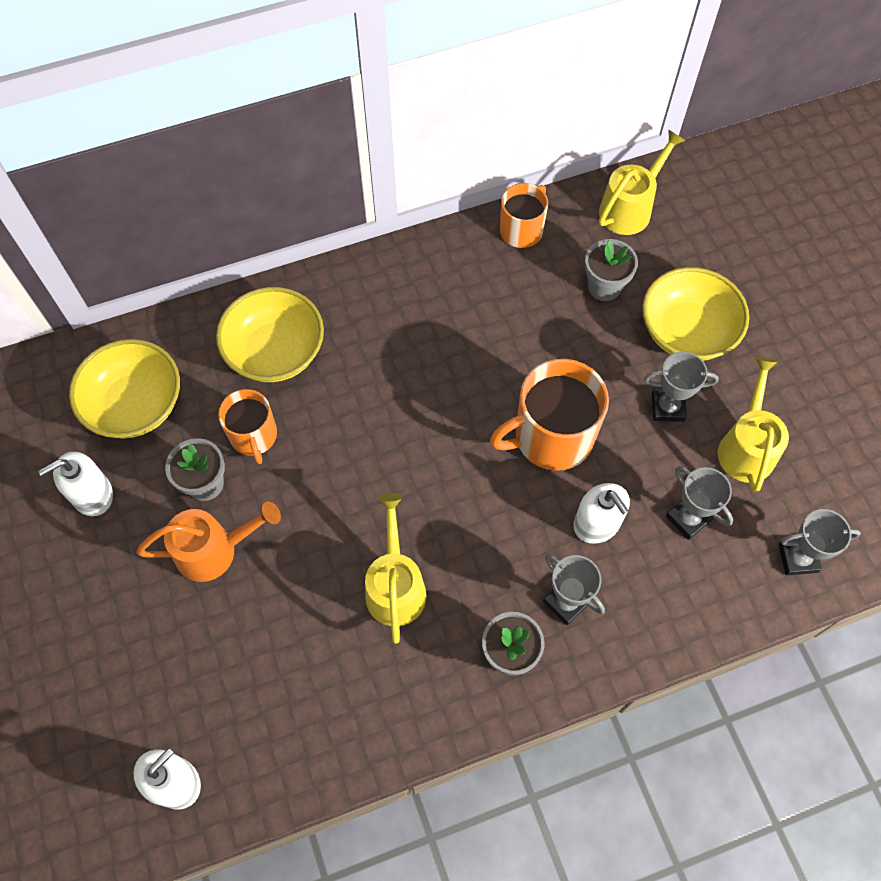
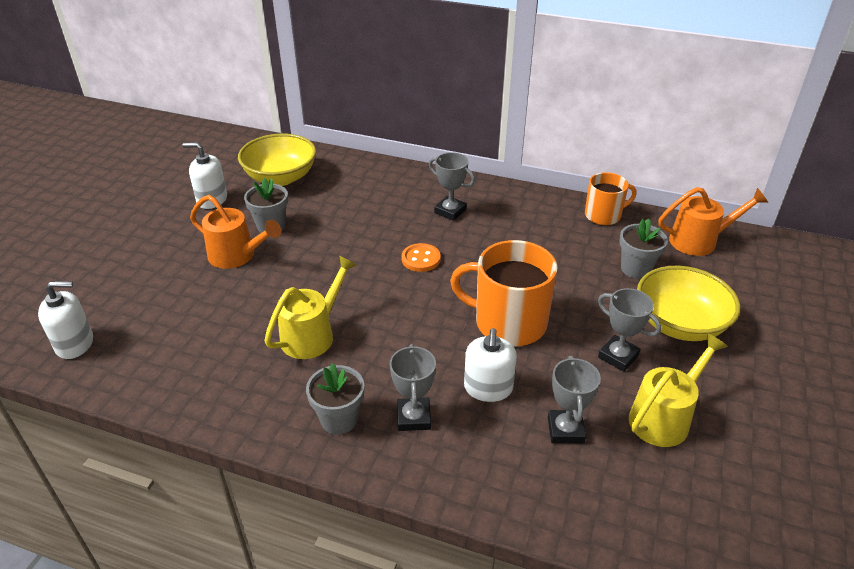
camera: 40 degrees right, 25 degrees down
yellow bowl [216,287,324,382] -> none
orange mug [218,389,277,464] -> none
yellow watering can [599,129,686,235] -> orange watering can [659,187,768,256]
grey trophy [778,509,861,575] -> grey trophy moved to [429,152,475,221]
none -> orange button [402,243,441,272]

